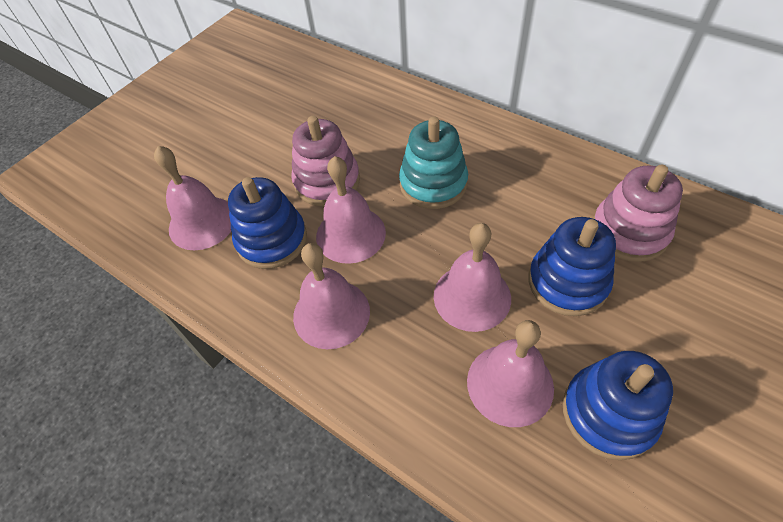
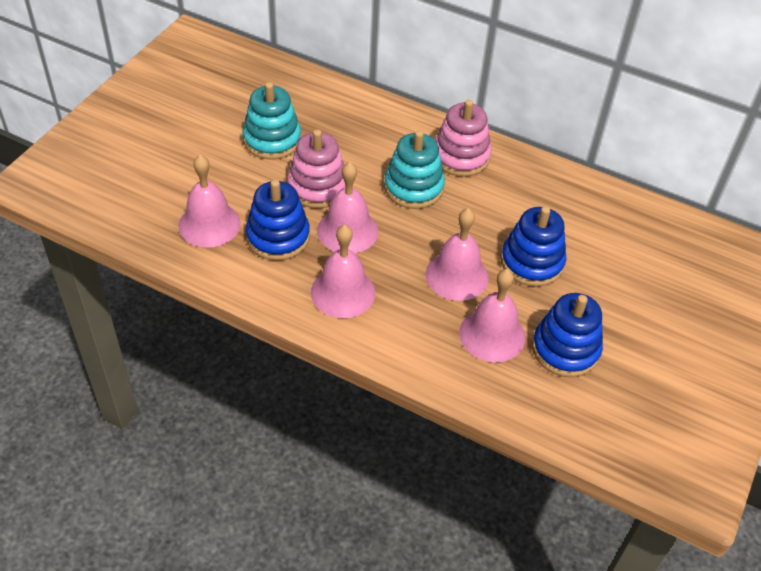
camera: 15 degrees left, 5 degrees down
pink stacking toy [593,165,683,262] -> pink stacking toy moved to [435,100,491,177]
none -> turquoise stacking toy [242,82,301,160]

